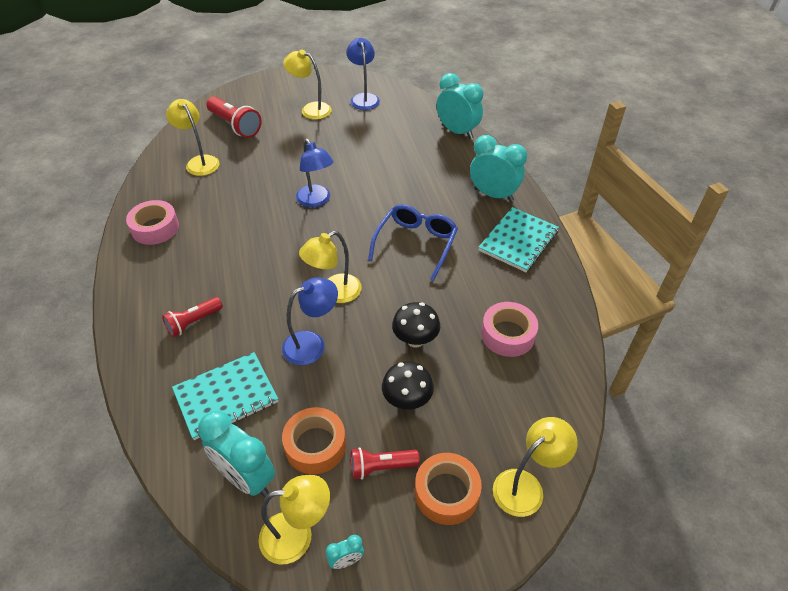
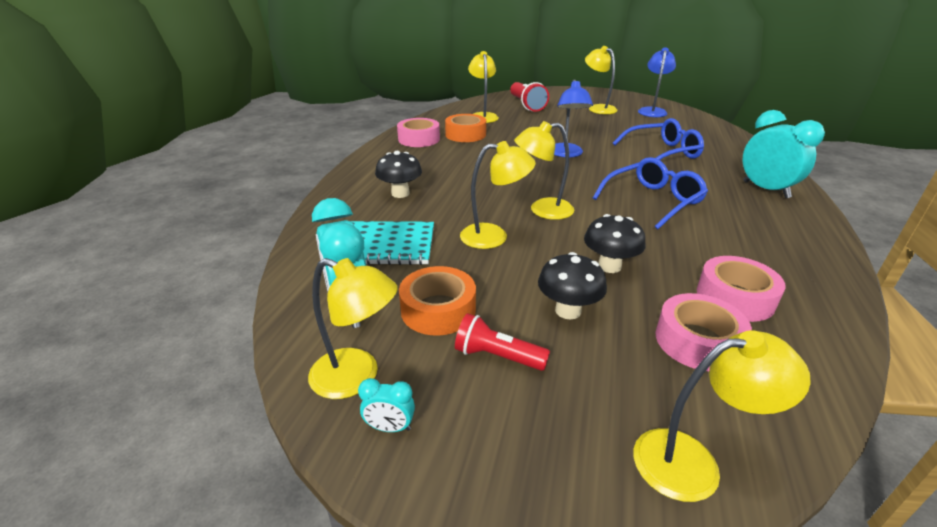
camera: 30 degrees right, 15 degrees down
red flashlight [162,297,223,337] -> black mushroom [375,151,422,198]
blue lamp [282,278,338,365] -> yellow lamp [460,141,536,249]
orange tape [415,453,482,525] -> orange tape moved to [445,114,486,142]
turquoise clock [436,73,483,139] -> none
turquoise notebook [478,207,559,272] -> none
none -> blue glasses [613,118,704,160]
none -> pink tape [655,293,752,371]

